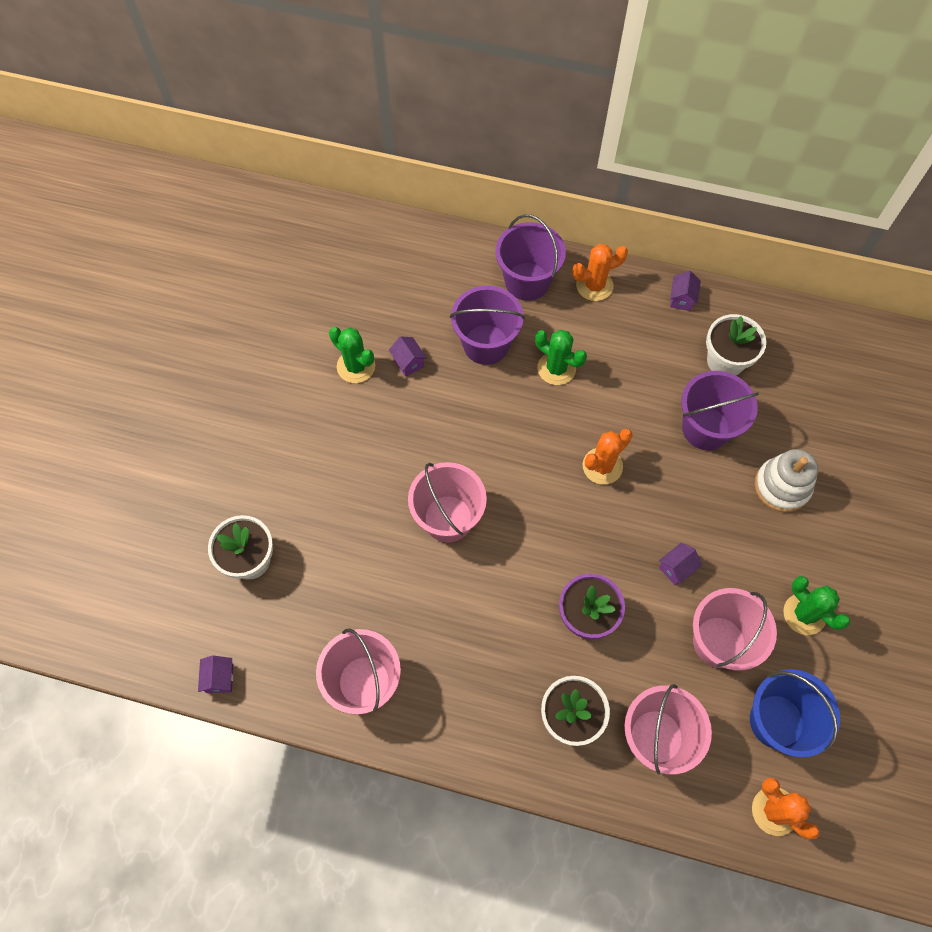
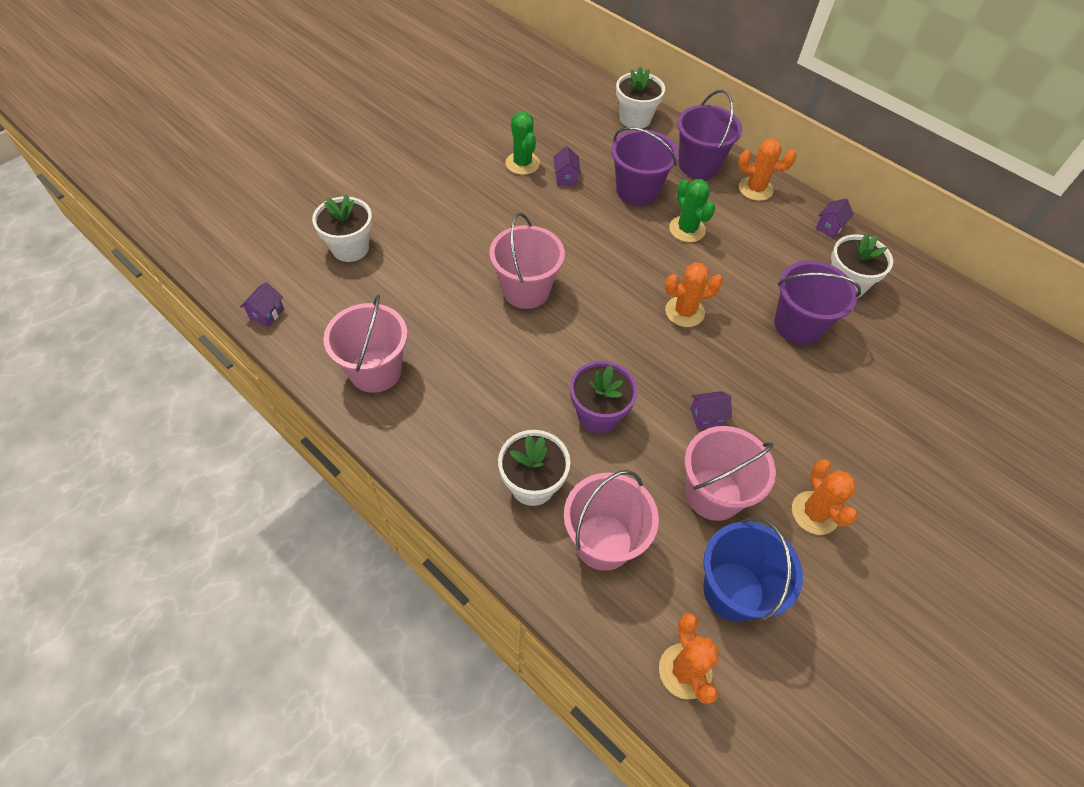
camera: 25 degrees right, 10 degrees down
white stacking toy [754,449,818,512] -> none
green cactus [783,576,850,635] -> orange cactus [792,459,858,535]
none -> white flower pot [616,67,665,129]

